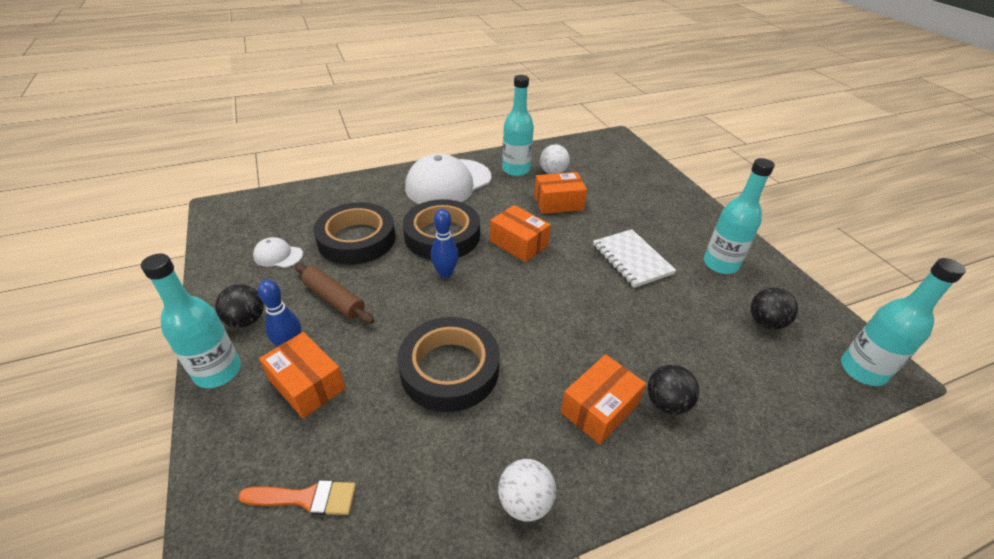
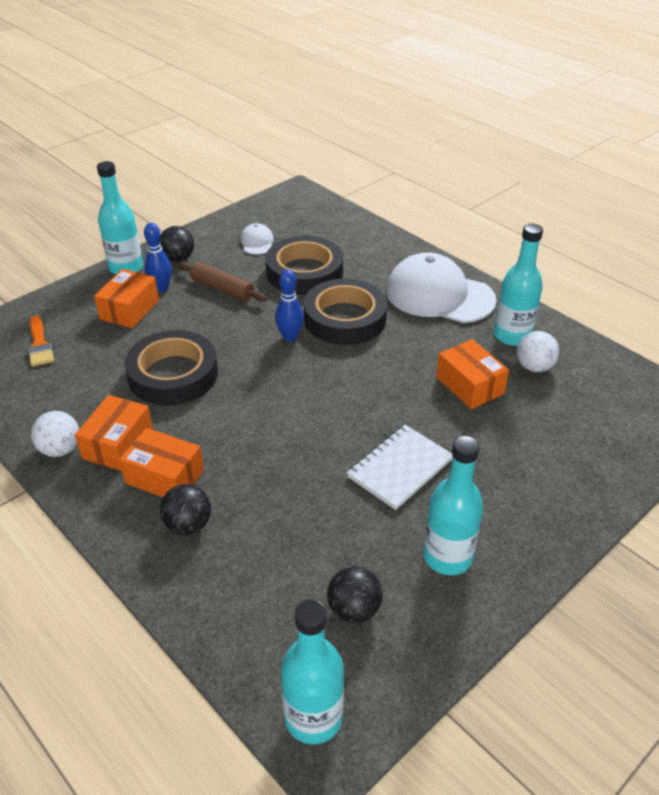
camera: 70 degrees right, 0 degrees up
brown rolling pin [295,263,374,324] -> brown rolling pin turned 75 degrees counterclockwise [178,262,267,302]
orange box [490,205,551,262] -> orange box moved to [75,395,153,471]

